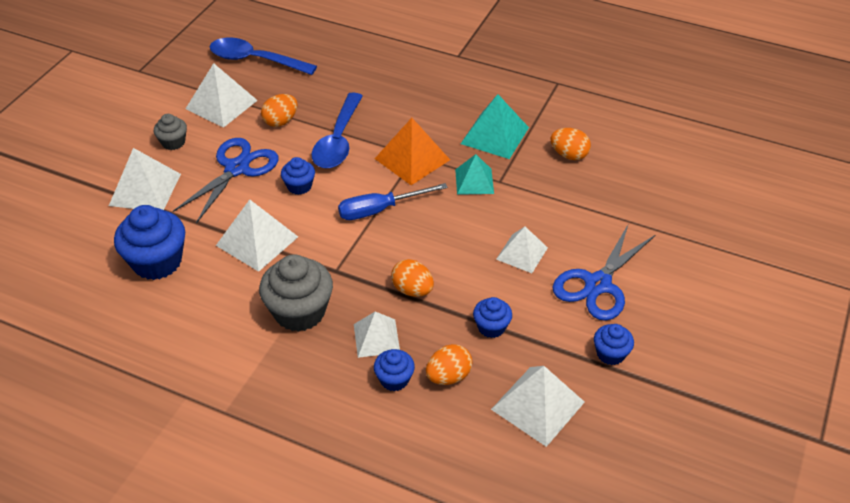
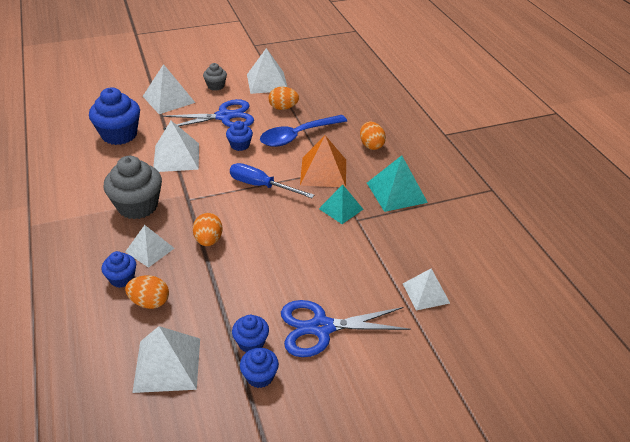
camera: 45 degrees right, 5 degrees down
blue spoon [210,38,317,75] -> none
blue cupcake [473,297,512,338] -> blue cupcake moved to [232,315,269,352]
white pyramid [496,226,548,273] -> white pyramid moved to [403,268,450,311]
orange egg [550,128,591,160] -> orange egg moved to [360,122,386,150]

